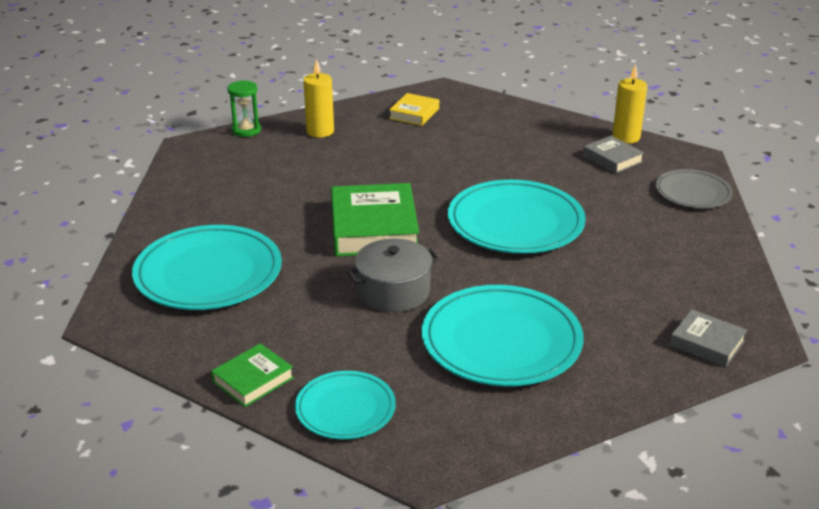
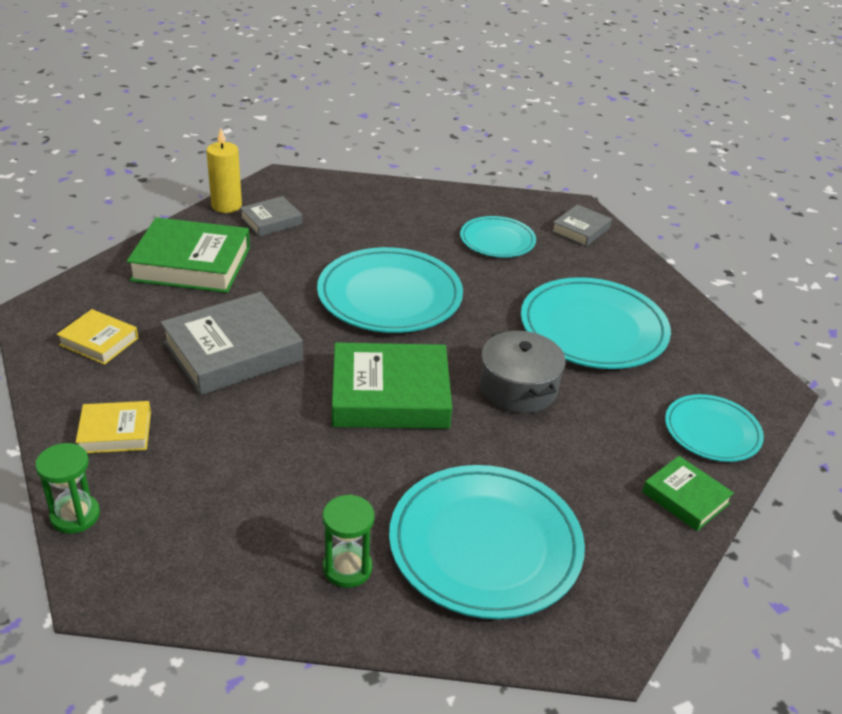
camera: 90 degrees left, 5 degrees up
yellow candle [303,59,334,138] -> yellow book [76,401,151,453]
grey plate [655,169,733,208] -> none
none -> green book [127,217,250,293]
none -> grey book [160,292,303,395]
none -> green hourglass [323,494,374,588]
none -> turquoise plate [460,216,536,258]

